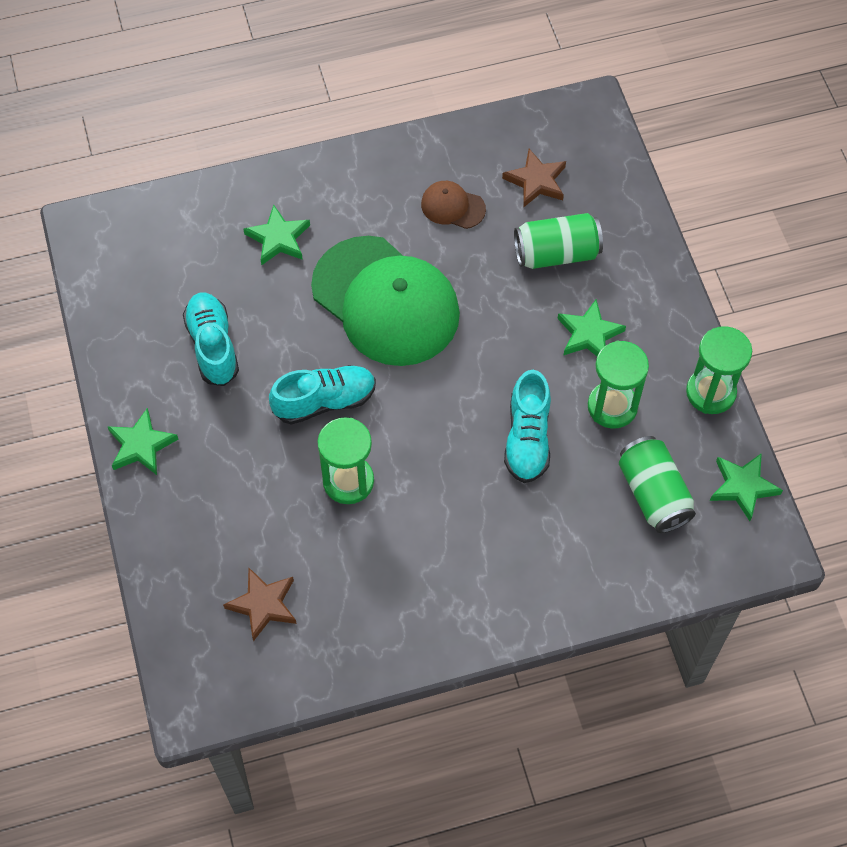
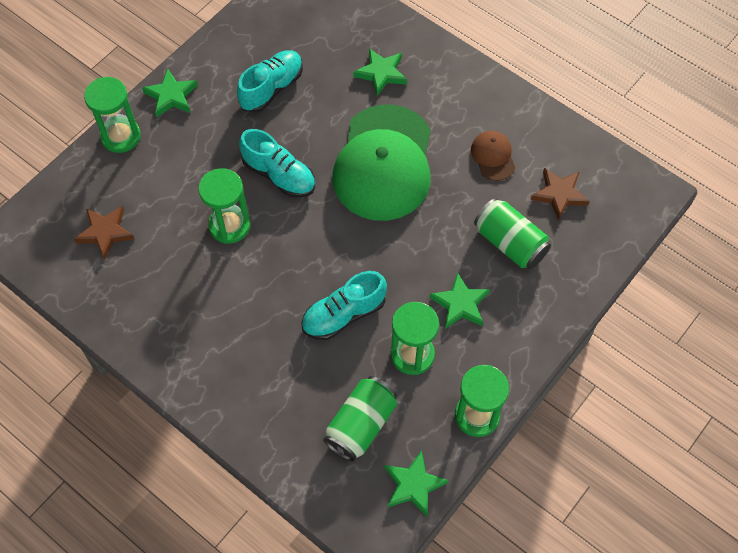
camera: 55 degrees right, 0 degrees up
none -> green hourglass [84,77,141,153]

